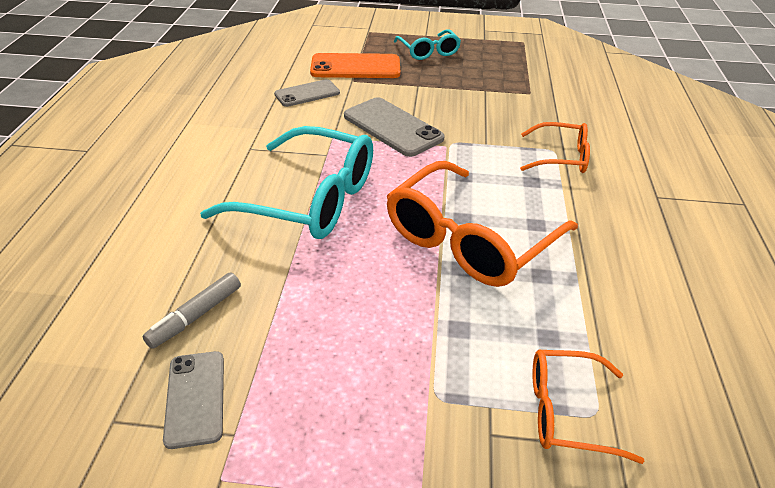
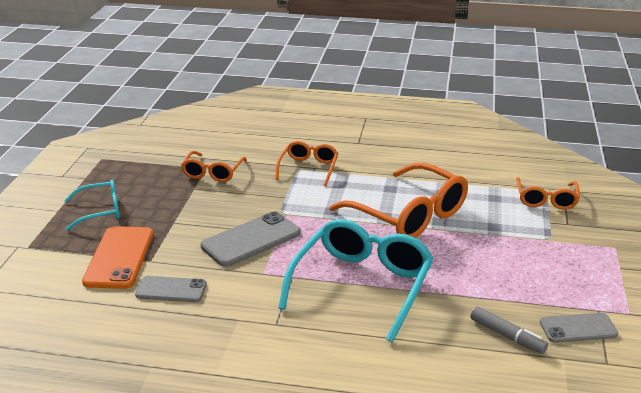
camera: 85 degrees left, 10 degrees down
grey phone [274,79,340,107] -> grey phone turned 60 degrees counterclockwise [135,276,207,302]
none -> orange glasses [181,151,247,182]

